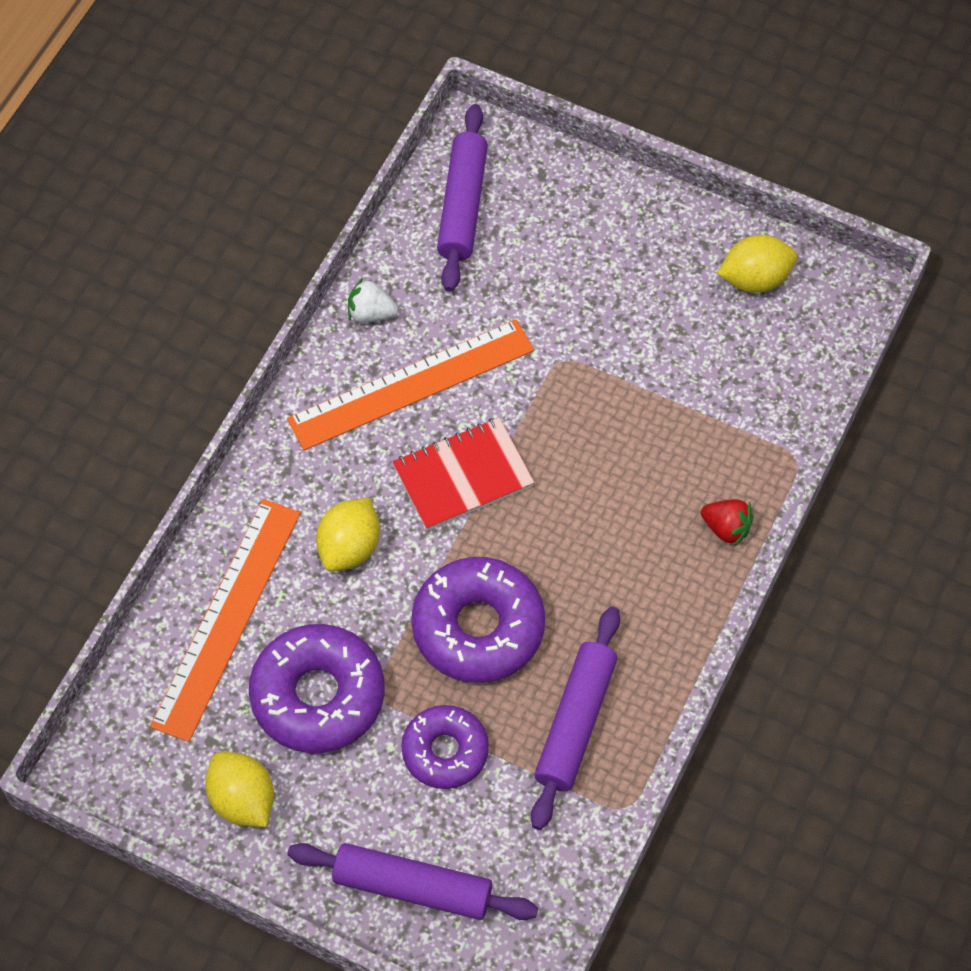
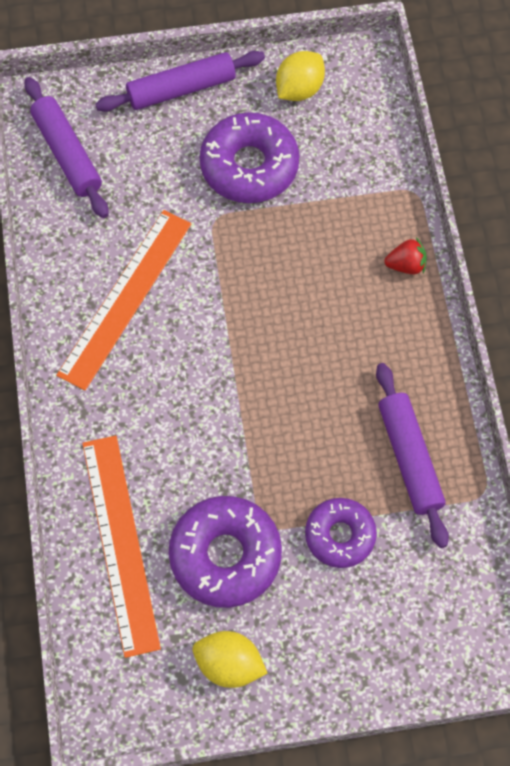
camera: 35 degrees left, 5 degrees up
purple rolling pin [287,843,538,920] -> purple rolling pin moved to [95,51,265,112]
yellow lemon [316,498,380,571] -> none
white strawberry [348,278,398,323] -> none
red notebook [392,418,535,530] -> none
purple donut [412,557,545,683] -> purple donut moved to [199,112,300,203]

